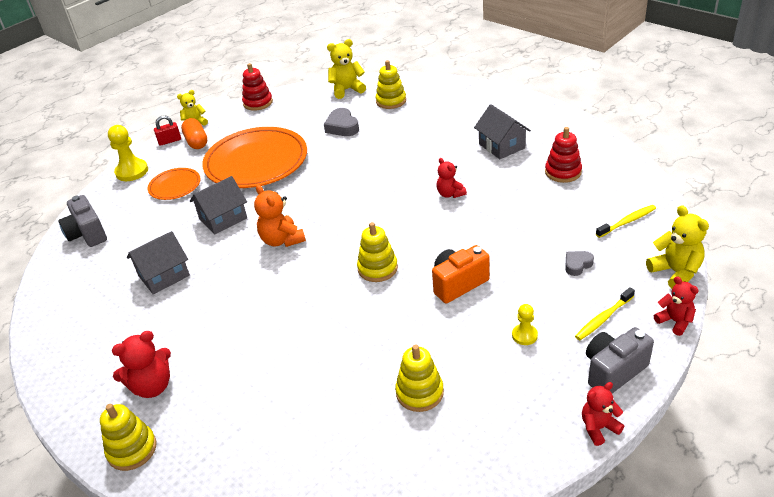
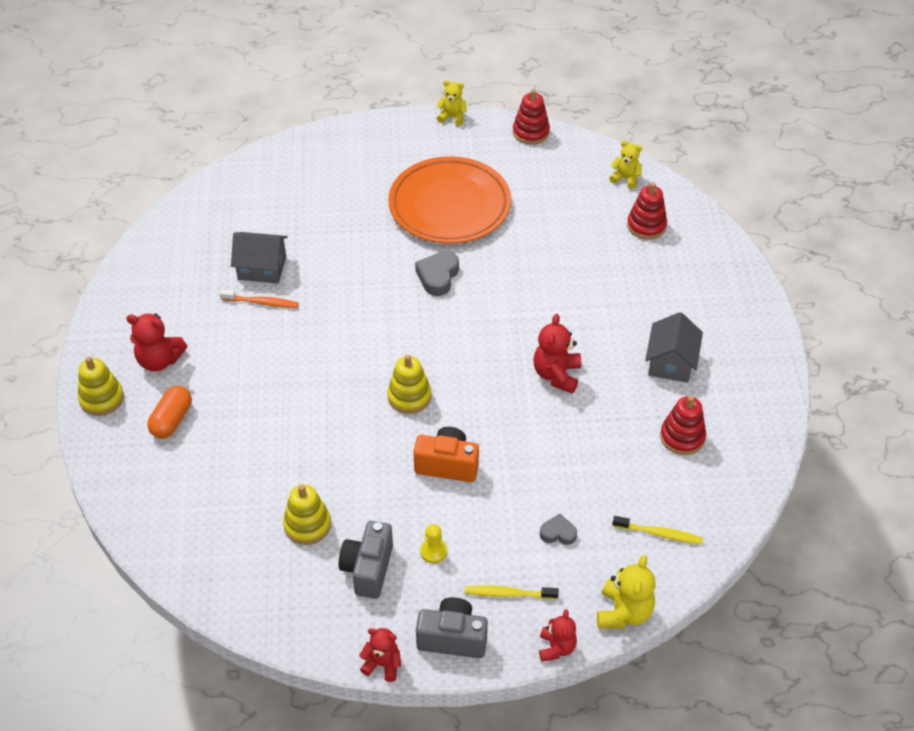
camera: 40 degrees right, 10 degrees up
grey camera [58,195,107,247] -> grey camera moved to [339,521,393,599]
yellow pawn [108,125,148,181] -> none
orange plate [148,168,201,200] -> none
red padlock [154,115,181,146] -> none
orange capsule [181,118,207,149] -> orange capsule moved to [148,386,192,438]
grey house [190,176,247,234] -> none
orange teddy bear [254,185,306,247] -> none
grey heart [324,108,359,136] -> grey heart moved to [415,251,459,296]
yellow teddy bear [327,39,366,99] -> yellow teddy bear [609,141,642,189], size x0.67
yellow stacking toy [376,60,406,109] -> red stacking toy [627,182,667,239]
red teddy bear [436,158,467,198] -> red teddy bear [533,314,581,393], size x1.50
none -> orange toothbrush [220,290,299,308]

